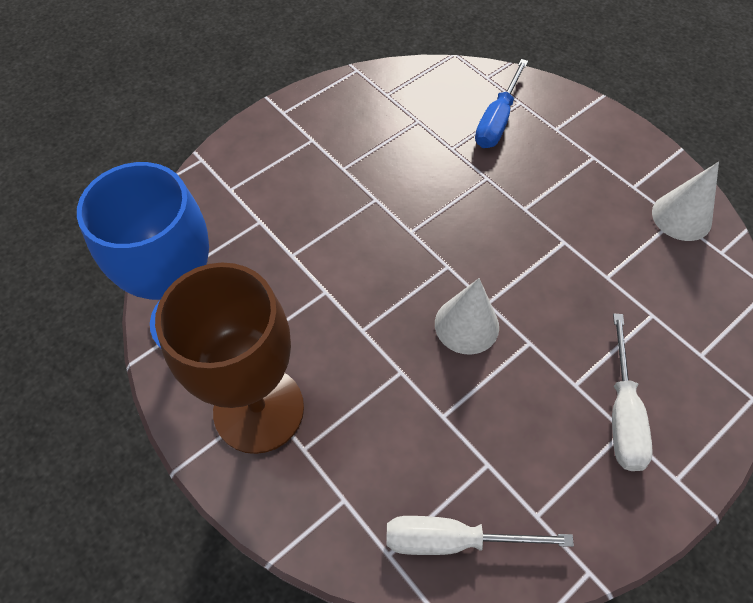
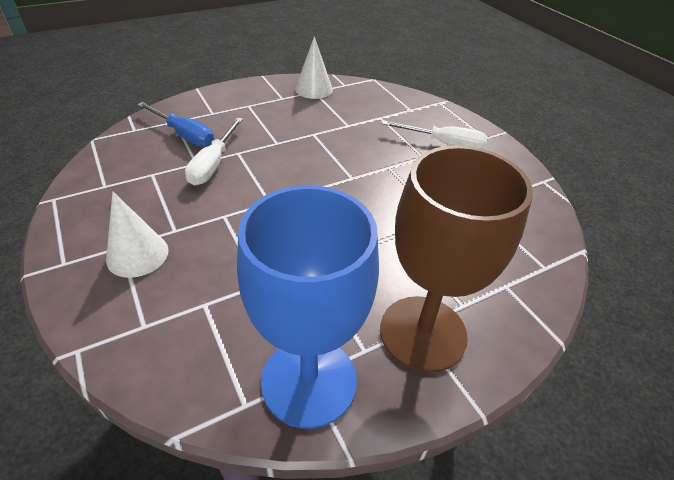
camera: 80 degrees left, 15 degrees down
white screwdriver [386,516,574,555] -> white screwdriver moved to [185,118,243,185]
white cone [435,278,499,355] -> white cone moved to [106,192,169,278]

